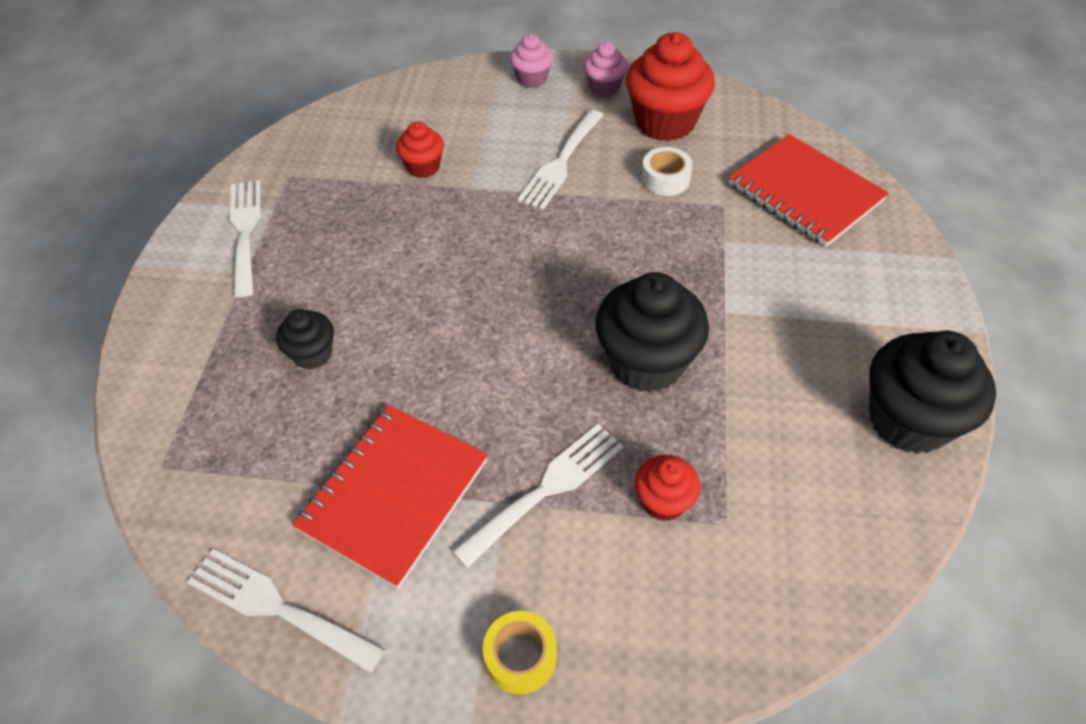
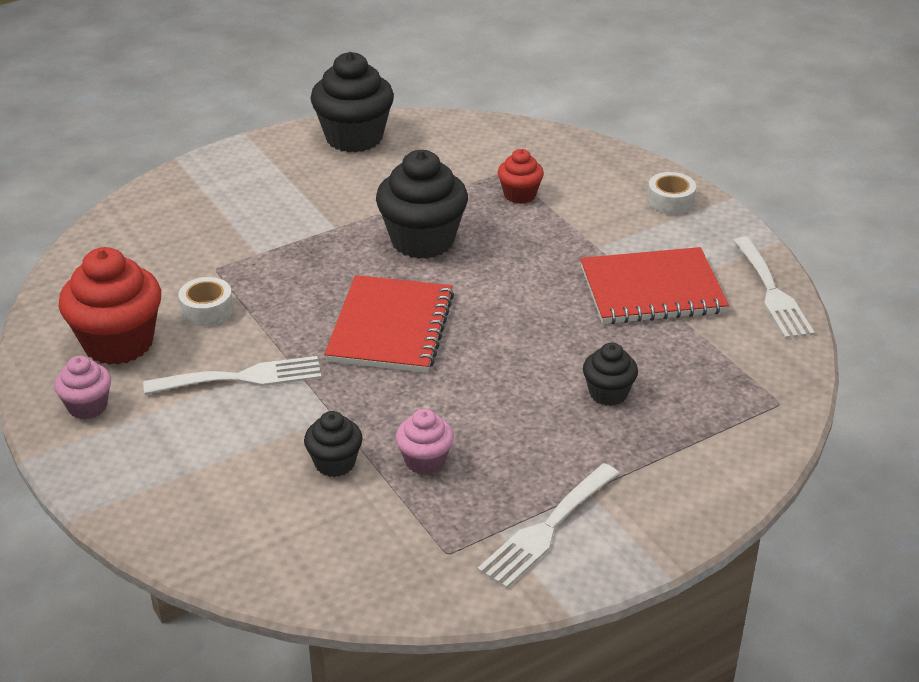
camera: 130 degrees left, 15 degrees down
red cupcake [396,122,444,178] -> black cupcake [304,411,363,477]
white fork [452,424,624,568] -> none
yellow tape [483,611,557,694] -> white tape [647,172,696,215]
pink cupcake [510,34,553,88] -> pink cupcake moved to [396,409,454,475]
red notebook [729,134,889,247] -> red notebook moved to [324,275,454,373]

